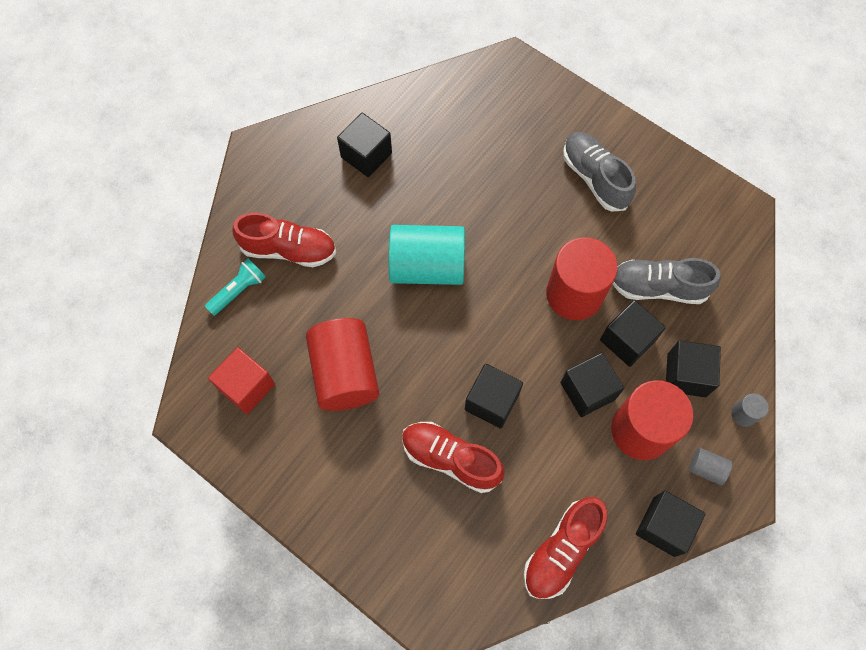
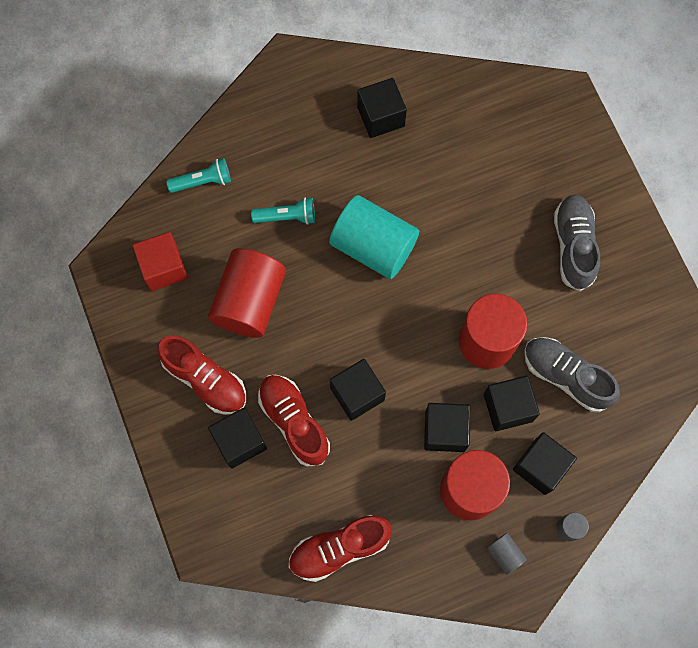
camera: 30 degrees right, 5 degrees up
red shoe [232,213,336,267] -> red shoe moved to [158,335,246,415]
black cube [636,491,705,557] -> black cube moved to [208,407,267,469]
none -> turquoise flashlight [251,197,315,225]

